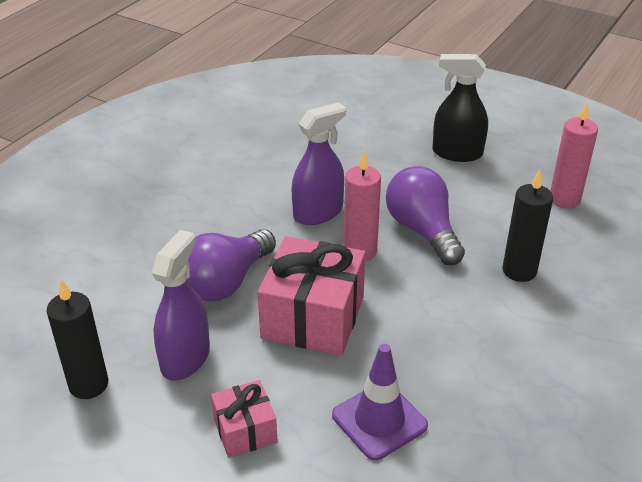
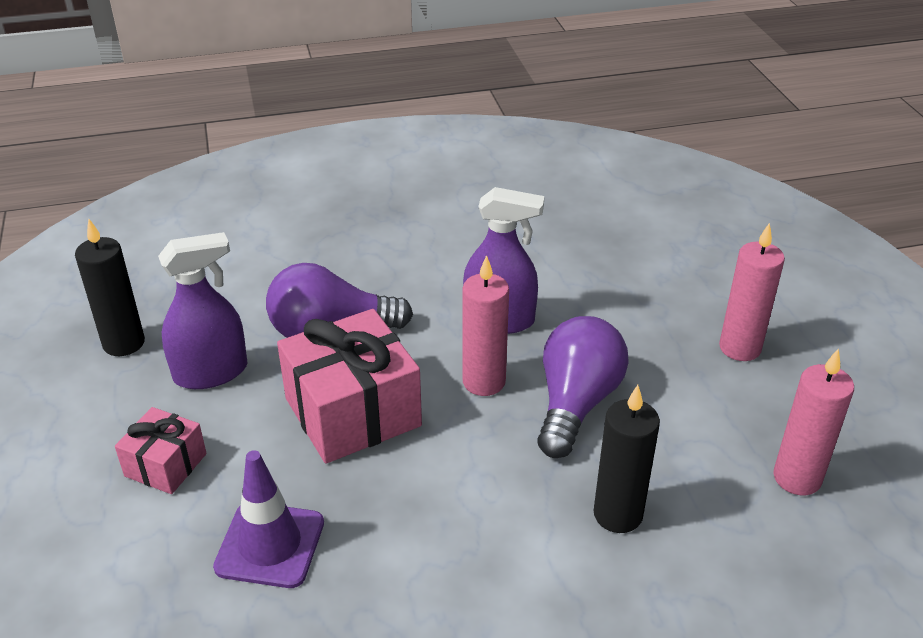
camera: 45 degrees right, 0 degrees up
black spray bottle [433,54,488,162] -> pink candle [719,223,785,361]

